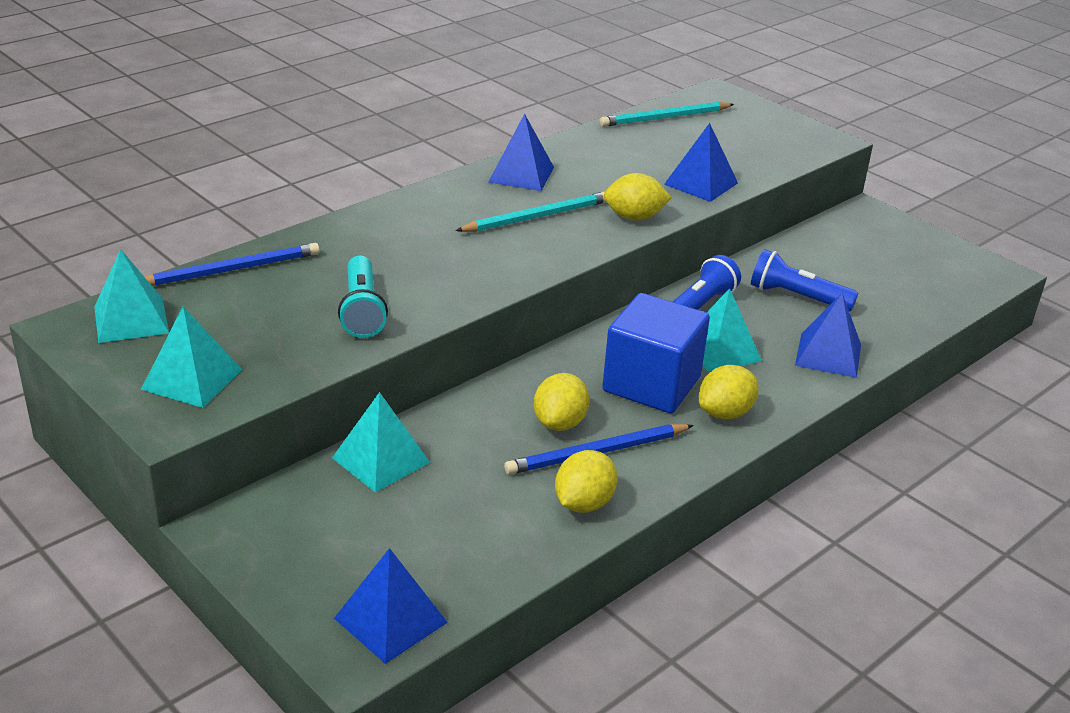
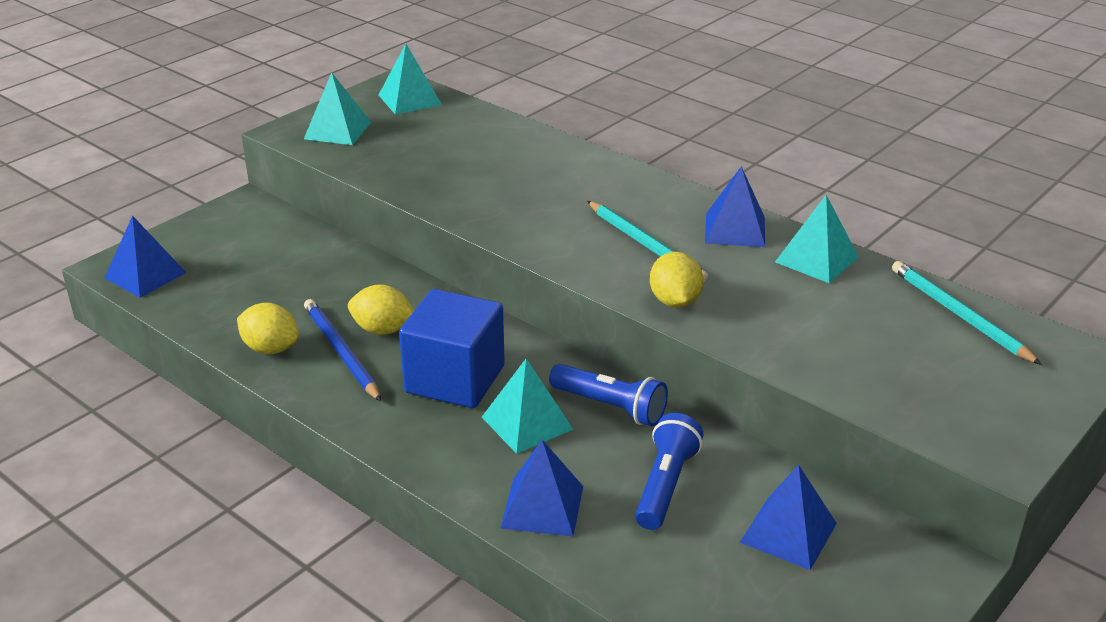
camera: 85 degrees right, 0 degrees up
blue pencil [145,243,320,286] -> none
turquoise pyramid [332,392,430,493] -> turquoise pyramid moved to [775,195,859,283]
turquoise flashlight [338,256,388,338] -> none
blue pyramid [664,123,738,202] -> blue pyramid moved to [740,465,837,570]
yellow lemon [699,365,759,419] -> none

